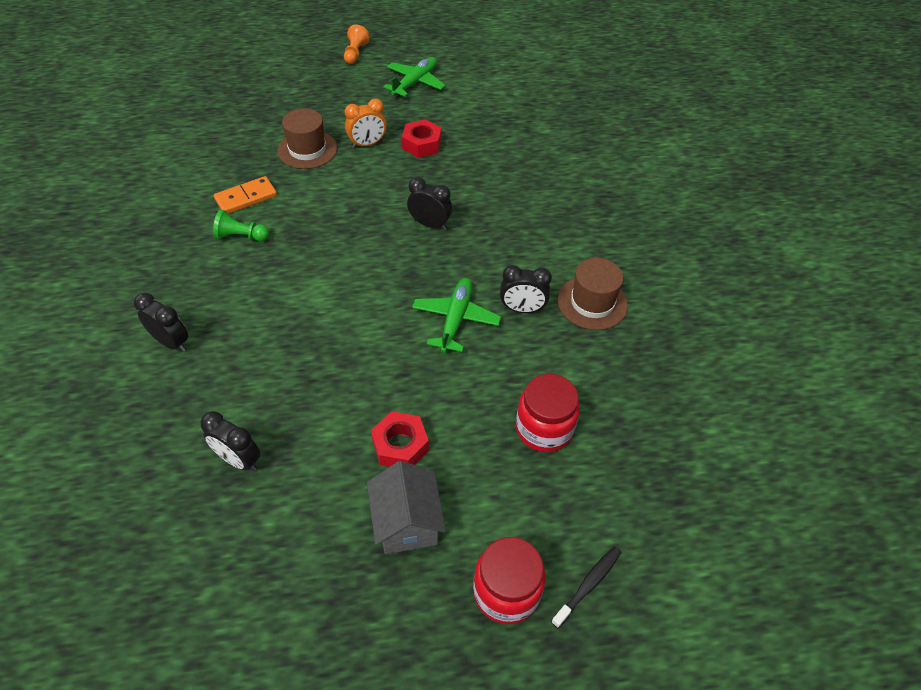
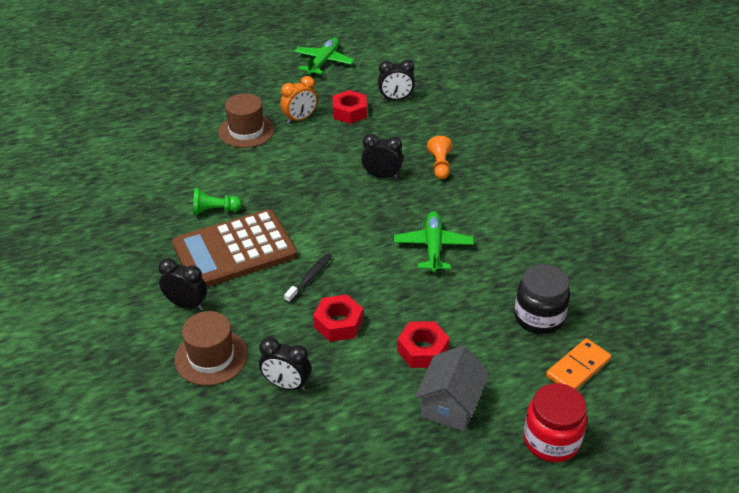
camera: 10 degrees left, 10 degrees down
orange domino [214,176,277,214] -> orange domino moved to [546,338,611,390]
orange pawn [344,25,370,64] -> orange pawn moved to [427,136,452,179]
grey house [367,461,446,554] -> grey house turned 45 degrees clockwise [415,346,489,432]
black clock [500,265,552,313] -> black clock moved to [378,59,415,100]
red jar [516,374,580,452] -> black jar [514,264,570,334]
black toothbrush [551,547,621,629] -> black toothbrush moved to [284,253,332,303]
brown hat [558,258,628,330] -> brown hat moved to [175,311,248,386]
none -> brown calculator [172,209,297,287]
none -> red nut [313,295,363,342]

